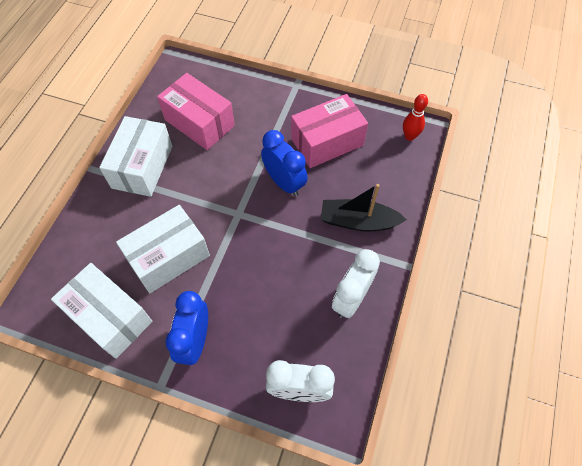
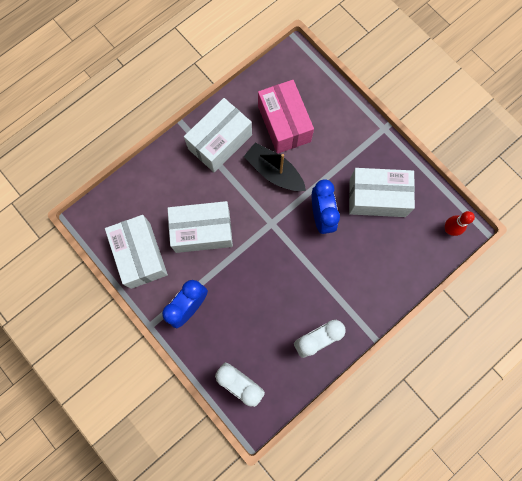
camera: 30 degrees right, 15 degrees up
pink box [291,94,368,168] -> white box [349,168,415,217]
black boat [321,184,407,231] -> black boat moved to [243,142,306,191]

